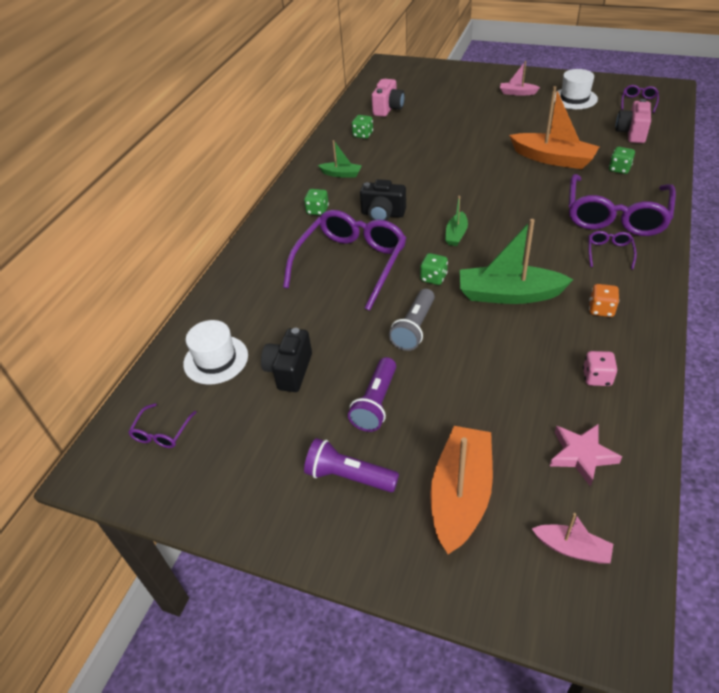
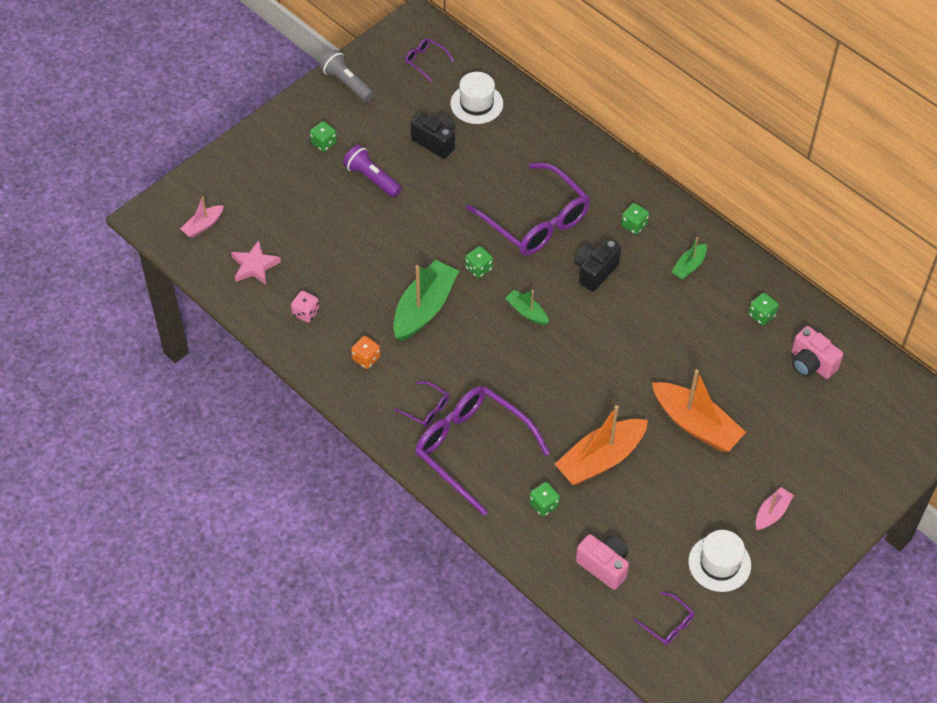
camera: 110 degrees right, 10 degrees up
purple flashlight [304,438,399,492] -> green dice [310,121,337,152]
grey flashlight [389,289,435,351] -> grey flashlight moved to [320,50,374,102]
orange boat [430,426,493,554] -> orange boat moved to [652,369,746,452]

